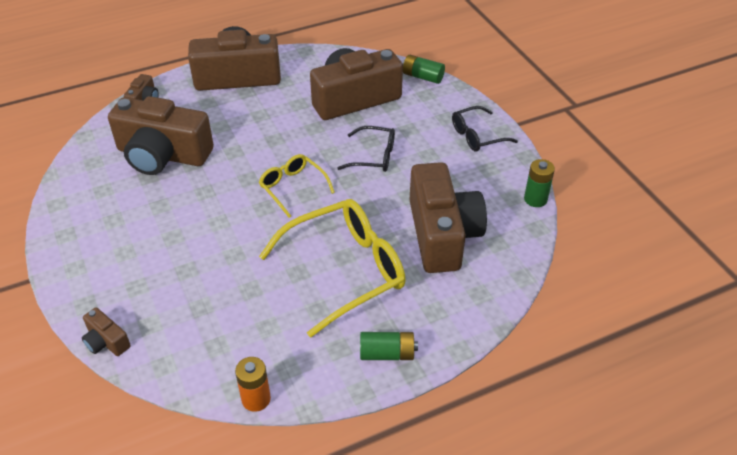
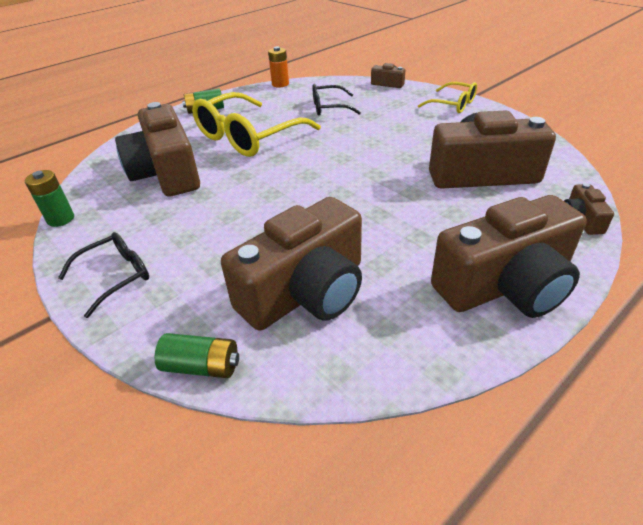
camera: 165 degrees right, 5 degrees down
yellow glasses [259,154,335,218] -> yellow glasses moved to [418,82,477,113]
black glasses [337,126,395,172] -> black glasses moved to [313,84,361,115]

